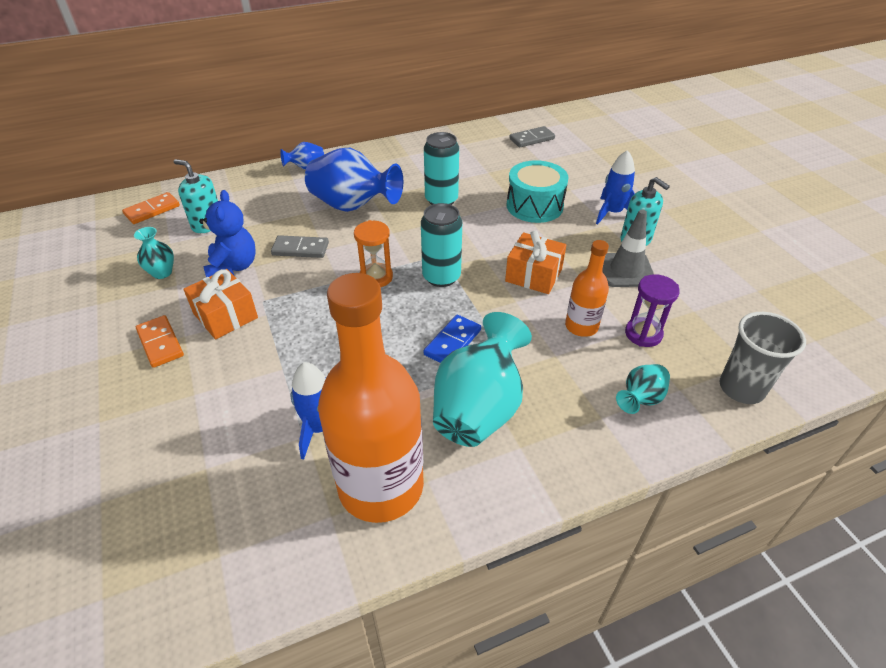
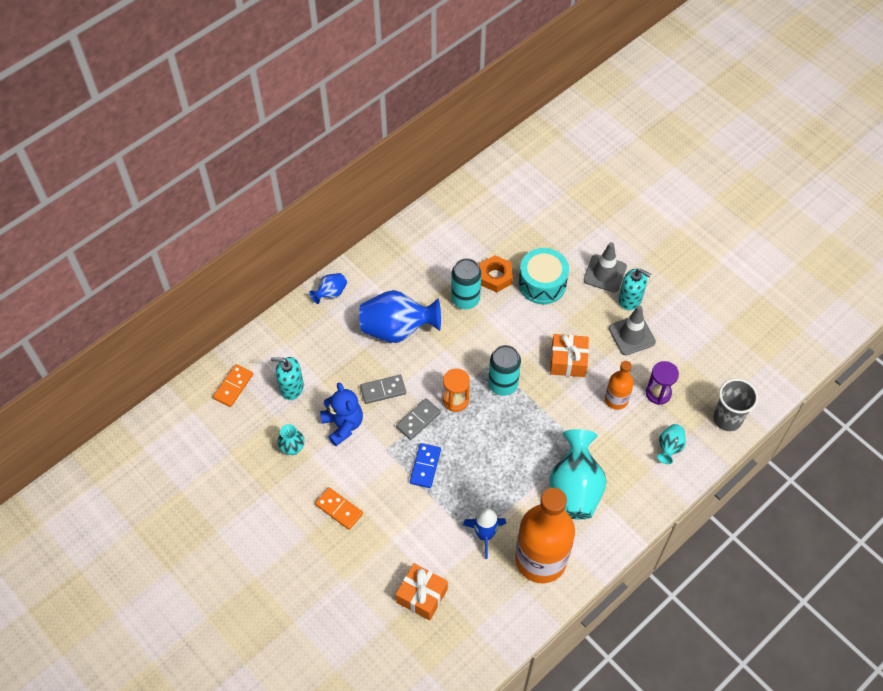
camera: 20 degrees left, 15 degrees up
orange gift [183,269,258,339] -> orange gift moved to [396,563,448,621]
blue domino [423,315,481,363] -> blue domino moved to [410,443,441,488]
grey domino [509,126,555,147] -> grey domino moved to [396,398,441,440]
blue rocket [596,150,635,224] -> grey traffic cone [584,242,627,293]
none -> orange nut [479,255,513,292]

